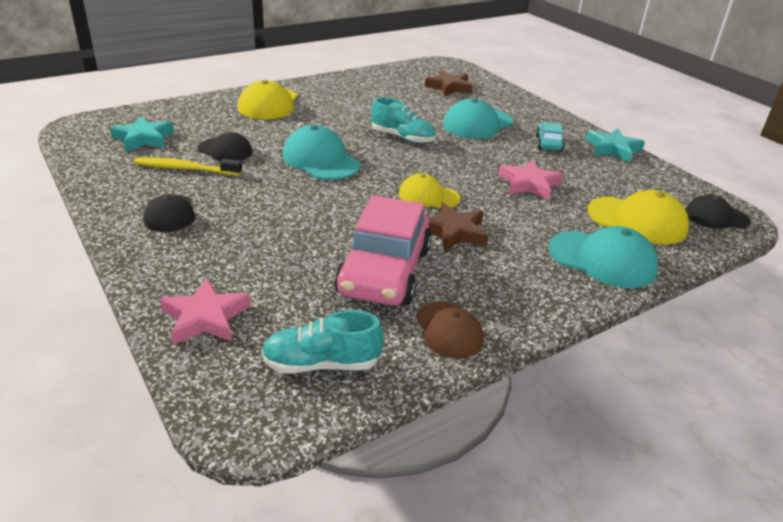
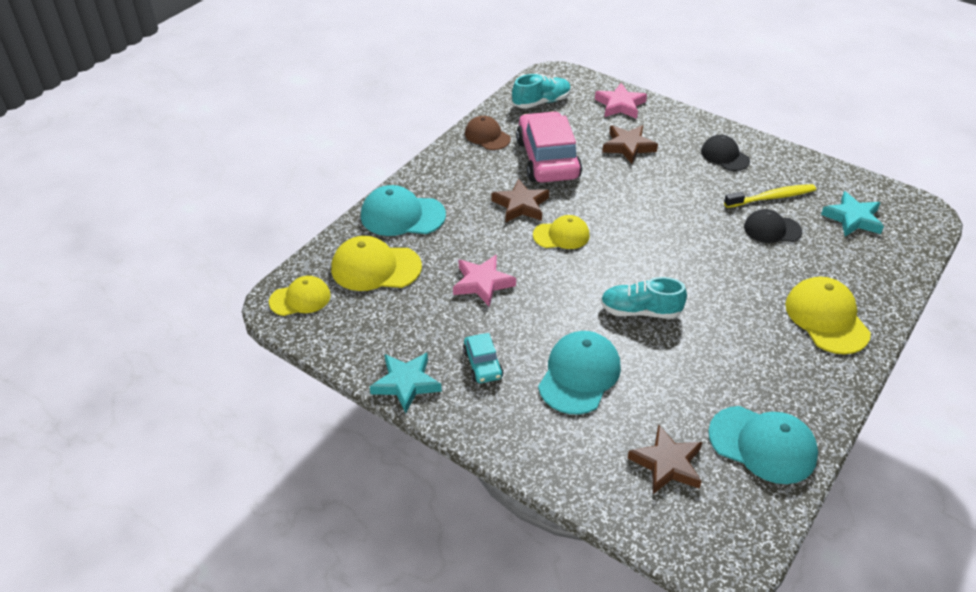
camera: 160 degrees right, 10 degrees up
turquoise cap [282,125,360,180] -> turquoise cap moved to [708,406,818,484]
black cap [685,195,751,229] -> yellow cap [269,276,331,316]
none -> brown star [602,125,658,164]

